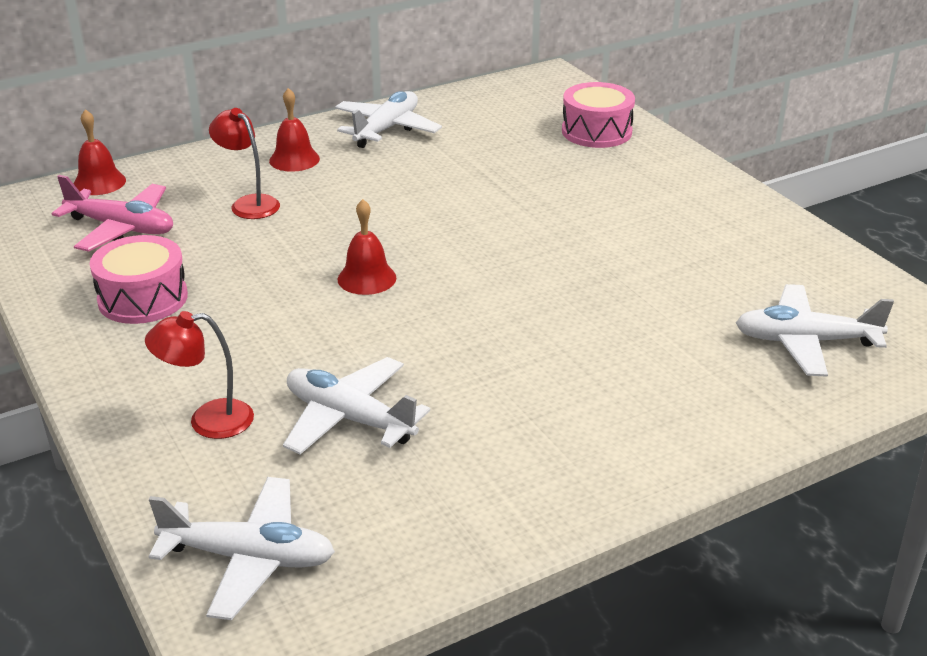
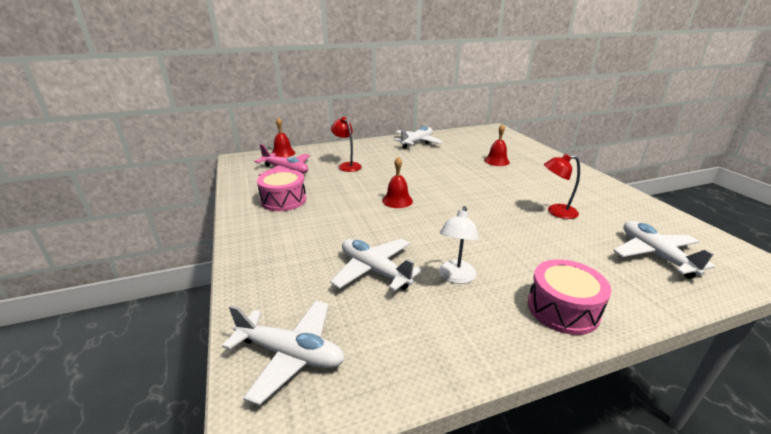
camera: 10 degrees right, 5 degrees down
red lamp [145,311,254,439] -> red lamp moved to [544,154,580,219]
red bell [269,88,320,172] -> red bell moved to [484,124,510,166]
pink drum [562,82,635,148] -> pink drum moved to [528,259,611,335]
white plane [736,284,894,377] -> white plane turned 60 degrees clockwise [613,221,716,279]
none -> white lamp [439,206,479,284]

